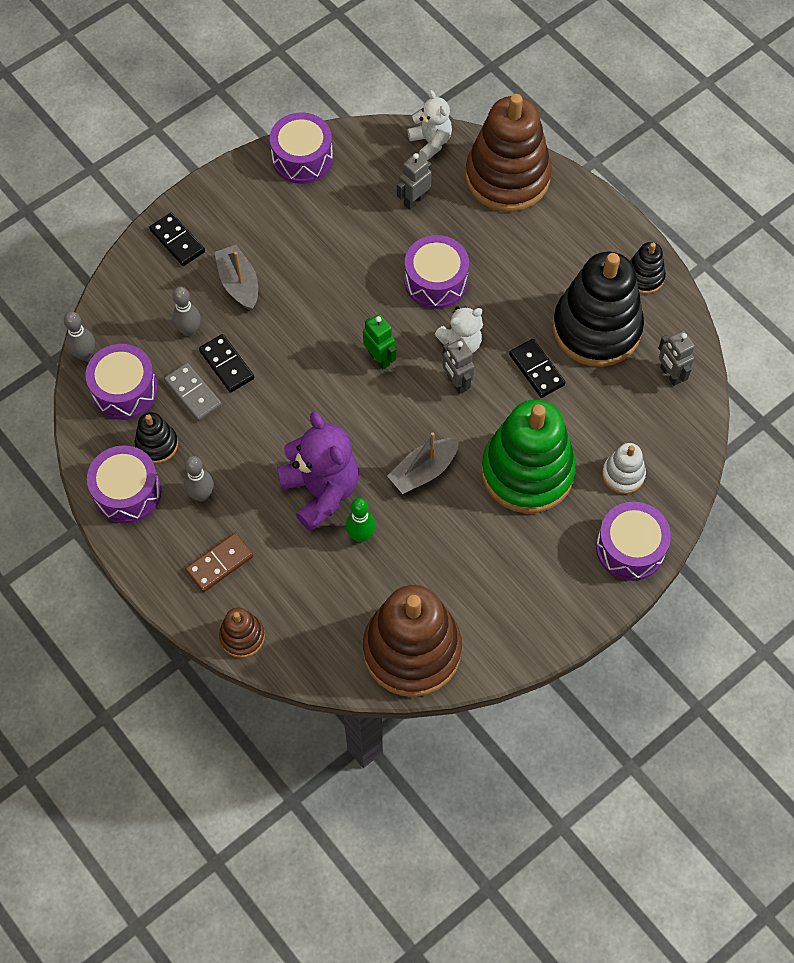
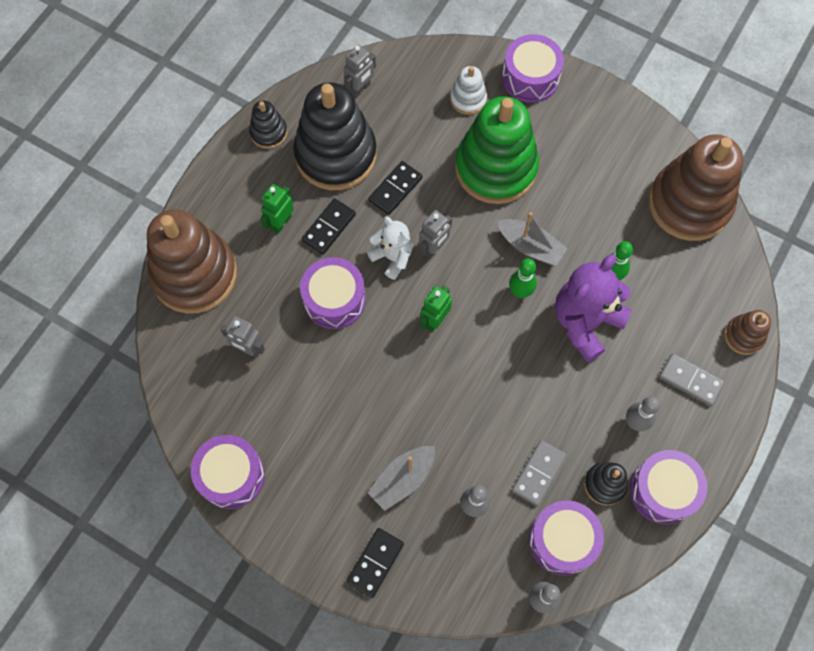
camera: 110 degrees left, 5 degrees up
brown domino [185,533,254,592] -> grey domino [659,353,725,406]
black domino [199,334,254,393] -> black domino moved to [302,198,356,254]
white teddy bear [407,90,452,160] -> none
none -> green robot [260,184,294,234]
none -> green bowling pin [509,258,537,298]

